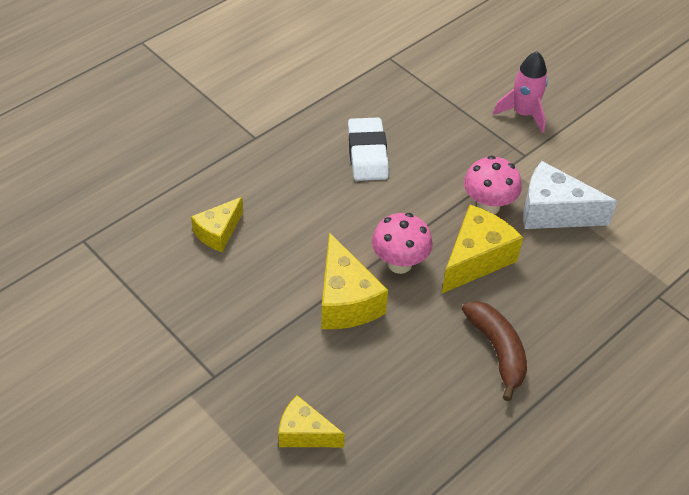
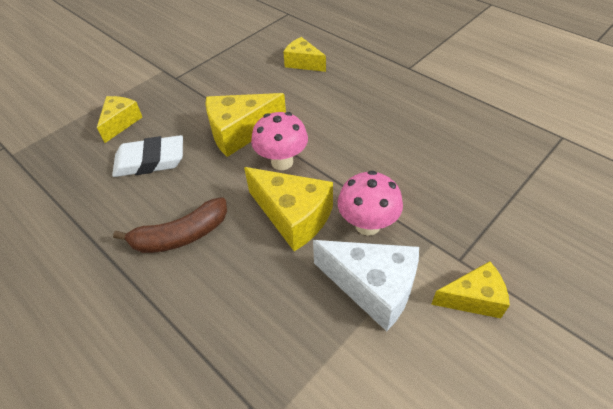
camera: 90 degrees right, 0 degrees up
white eraser [348,117,389,181] -> white eraser moved to [112,135,183,177]
pink rocket [493,51,548,133] -> none
white cheese [523,161,617,229] -> white cheese turned 105 degrees clockwise [313,240,419,332]
none -> yellow cheese [431,261,510,318]

